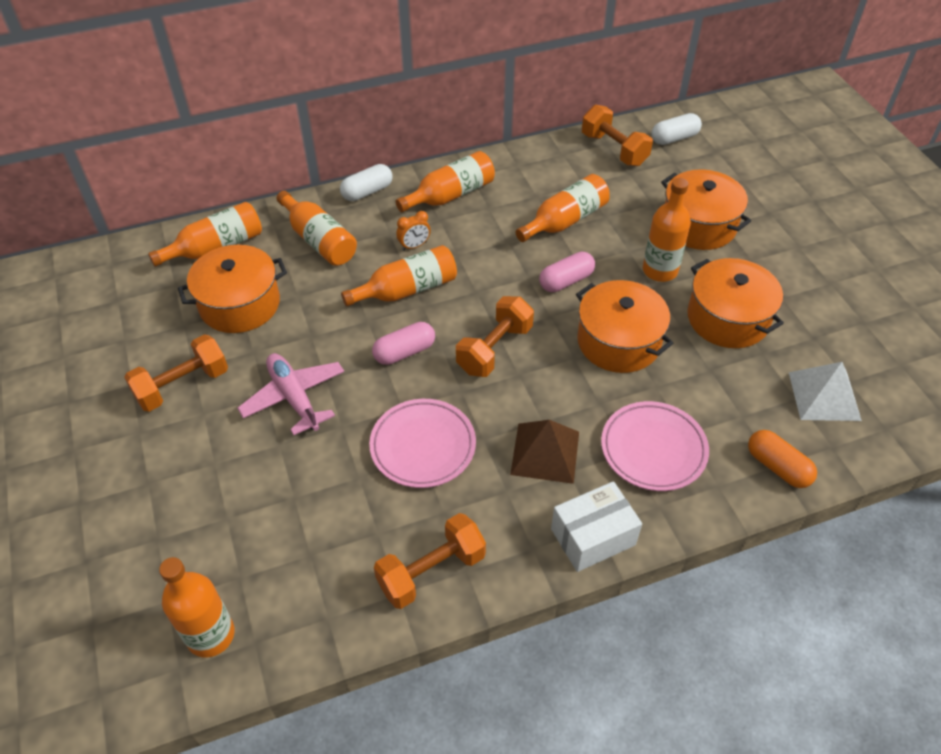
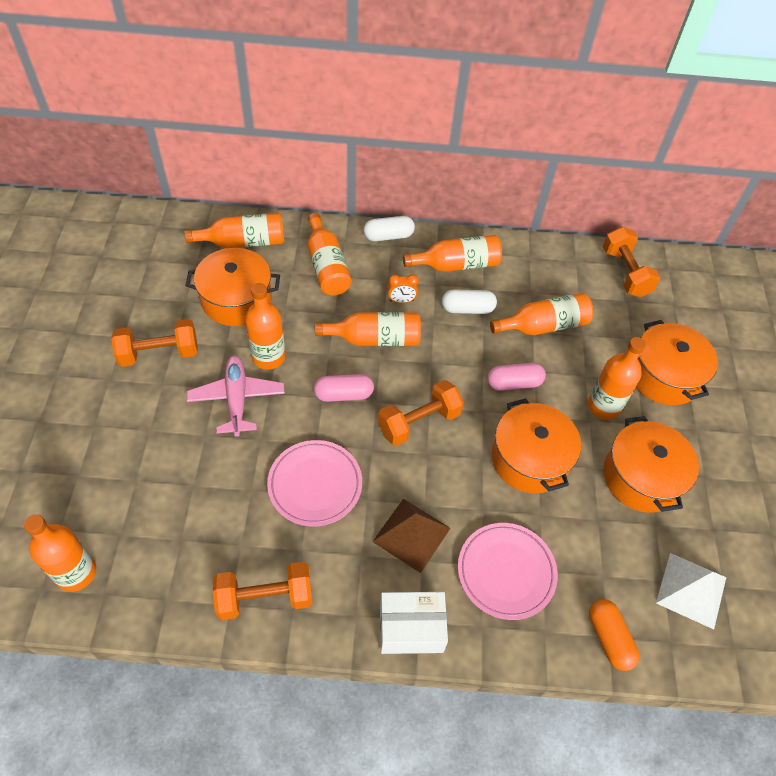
camera: 20 degrees right, 5 degrees up
white capsule [652,113,702,145] -> white capsule moved to [442,289,497,314]
none -> orange bottle [245,283,285,370]

